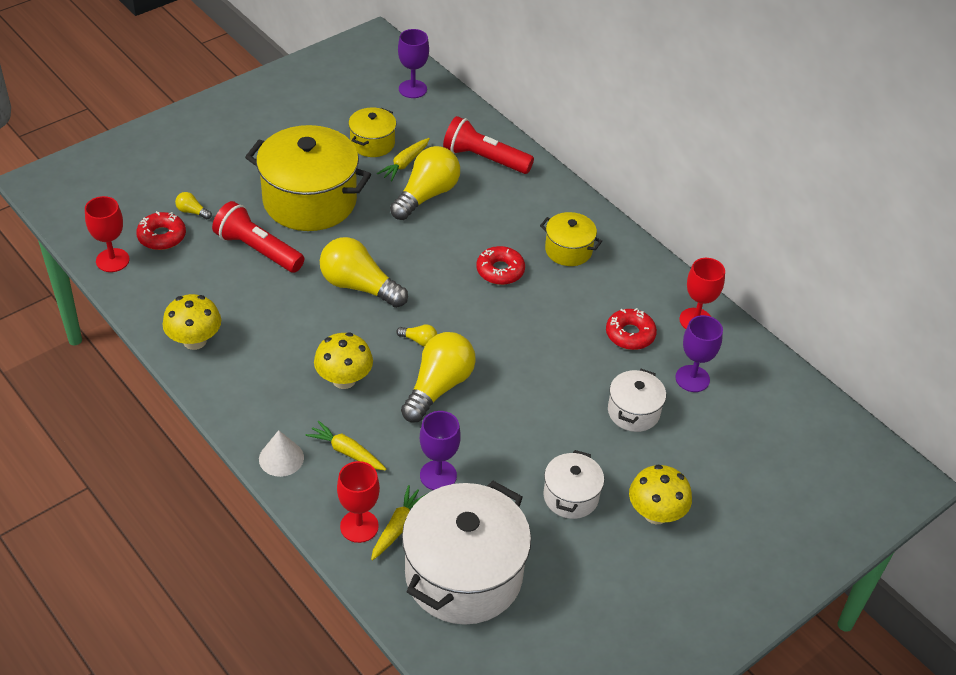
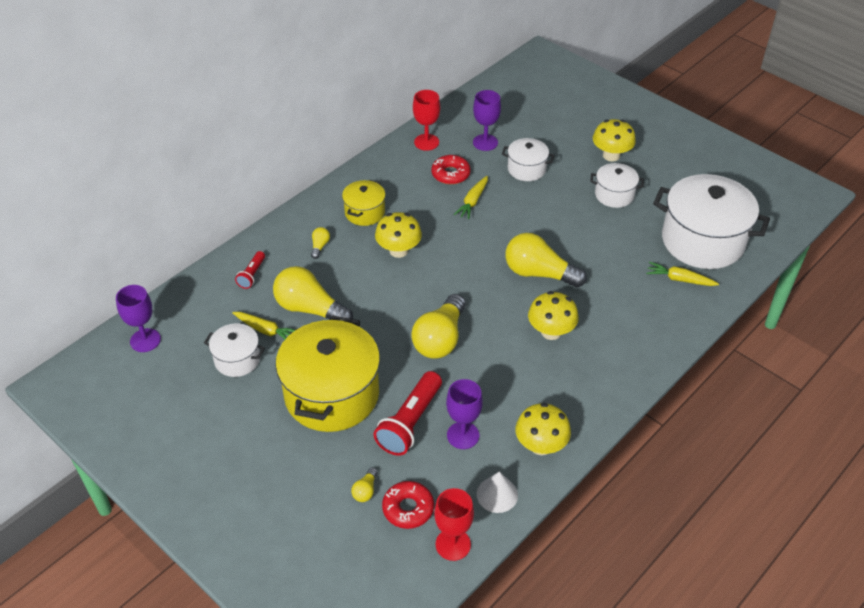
camera: 95 degrees left, 0 degrees up
white cone [259,430,304,477] -> white cone moved to [477,472,518,513]
yellow carrot [306,421,386,471] -> yellow carrot moved to [454,176,488,219]
red goblet [337,461,380,543] -> none
yellow pot [348,107,396,157] -> white pot [204,323,265,377]
yellow light bulb [396,324,437,346] -> yellow light bulb moved to [311,227,330,259]
purple goblet [420,411,461,490] -> purple goblet moved to [446,379,483,449]
red flashlight [443,116,534,174] -> red flashlight [235,251,265,289], size x0.53
red donut [476,246,525,285] -> yellow mushroom [375,212,422,258]

